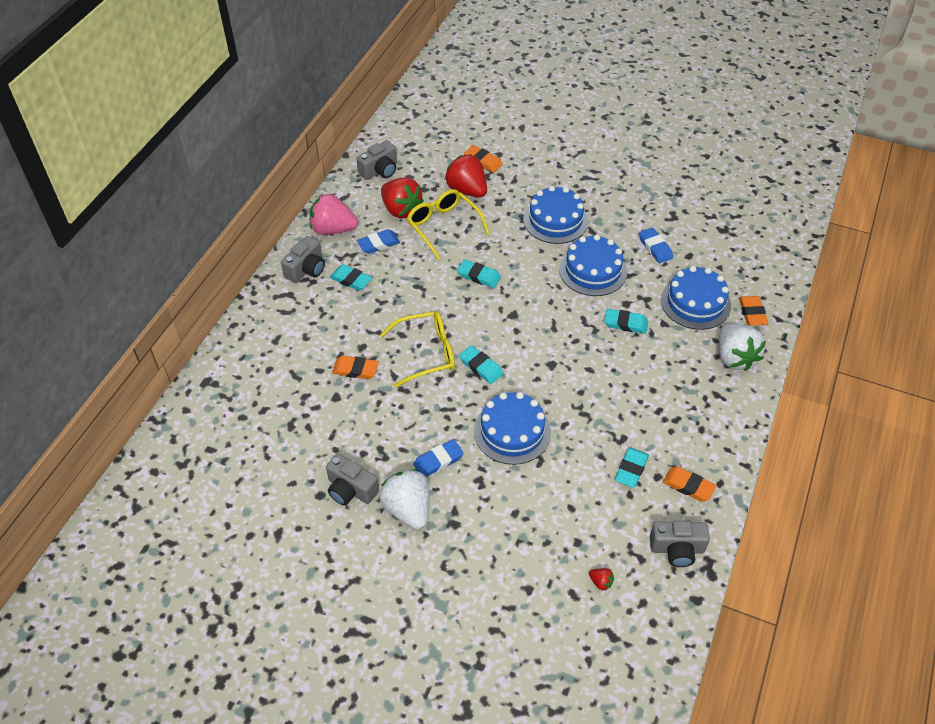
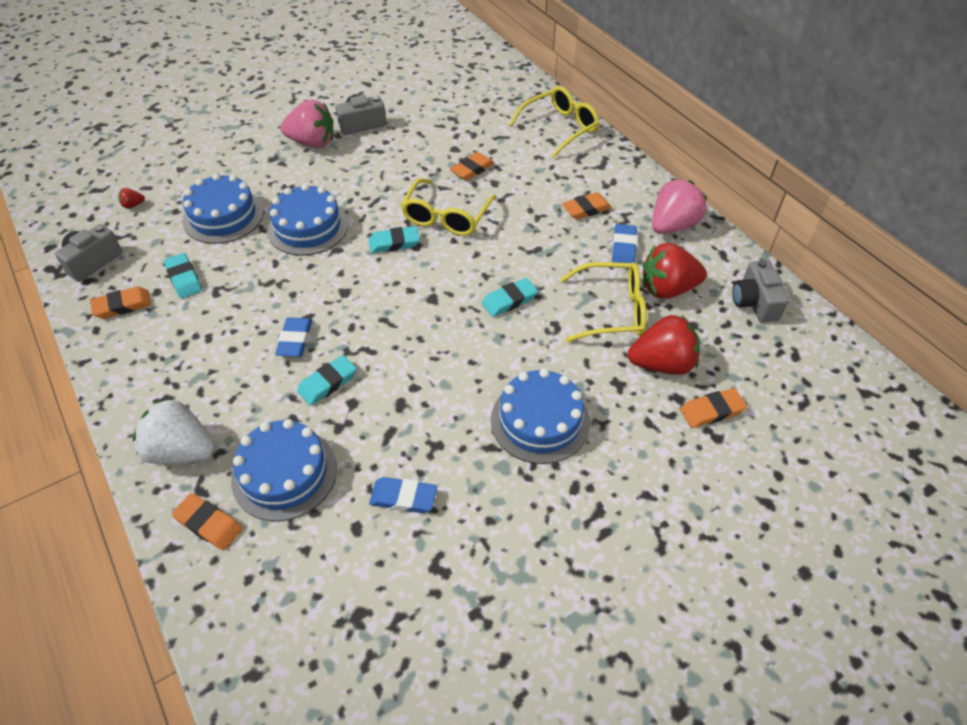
camera: 125 degrees right, 0 degrees up
grey camera [281,236,325,283] -> none
turquoise eraser [330,264,373,291] -> orange eraser [562,192,612,220]
white strawberry [379,469,430,530] -> pink strawberry [280,100,334,148]
blue eraser [413,439,464,477] -> blue eraser moved to [275,317,312,357]
blue cake [559,235,627,296] -> blue cake moved to [182,173,264,244]
none -> yellow glasses [509,86,599,158]

